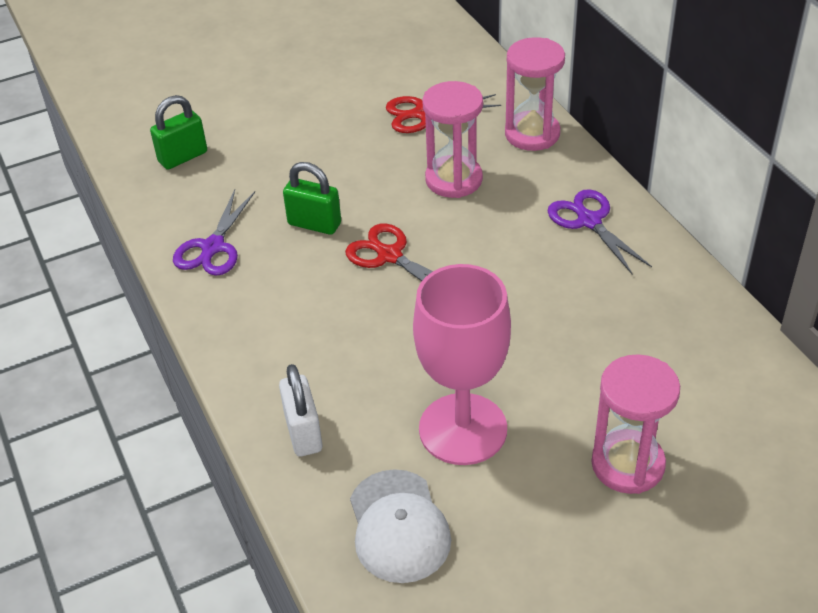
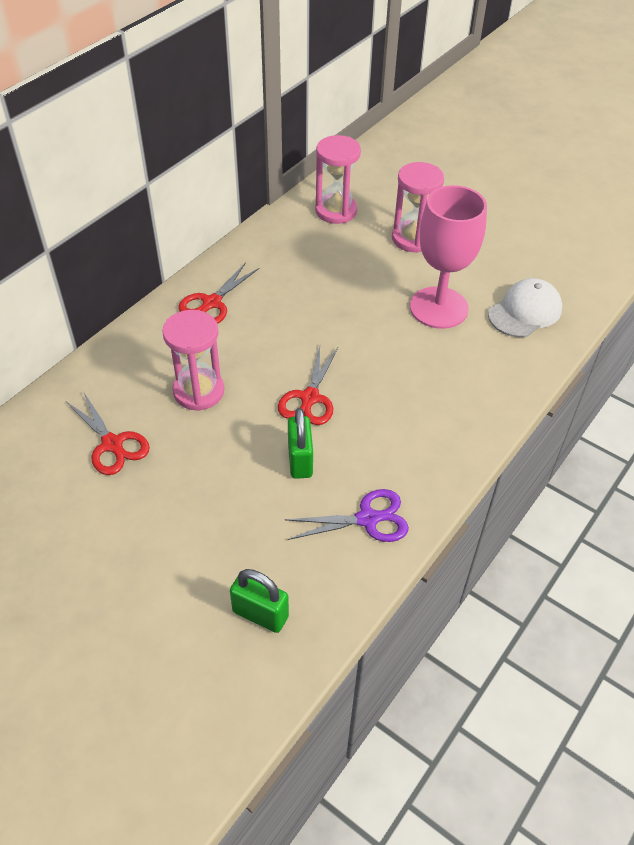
camera: 120 degrees left, 5 degrees up
white padlock [279,364,322,457] -> none
pink hourglass [505,37,565,151] -> pink hourglass moved to [315,135,361,224]
purple scissors [548,189,652,274] -> red scissors [178,262,260,324]

